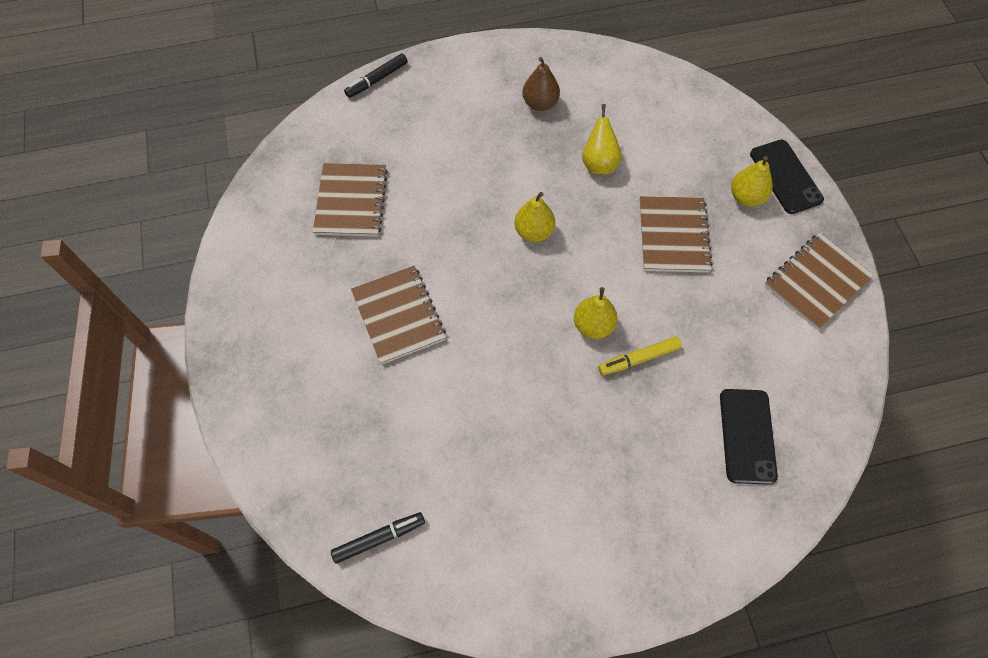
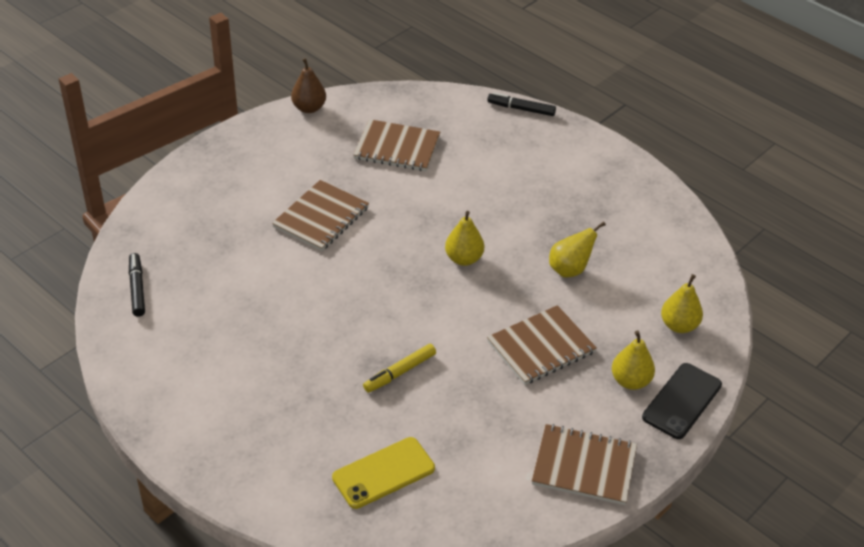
camera: 55 degrees right, 20 degrees down
brown notebook [313,163,388,237] -> brown notebook turned 45 degrees clockwise [353,119,440,171]
black marker [331,512,425,564] -> black marker turned 135 degrees counterclockwise [129,253,145,317]
brown pear [522,57,560,111] -> brown pear moved to [291,58,326,113]
yellow pear [574,287,618,339] -> yellow pear moved to [661,274,703,333]
yellow marker [598,337,682,376] -> yellow marker turned 75 degrees counterclockwise [363,344,436,393]
black phone [720,389,778,485] -> yellow phone [332,437,435,509]

